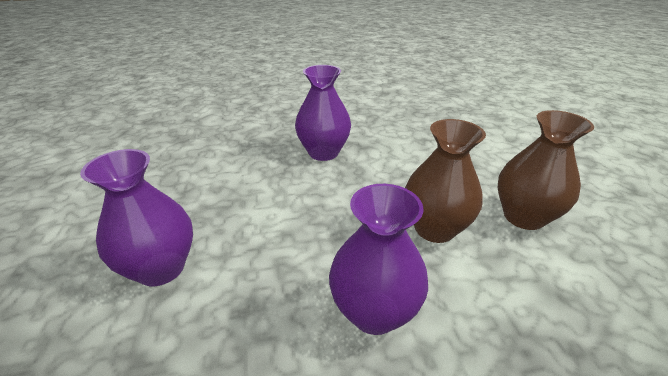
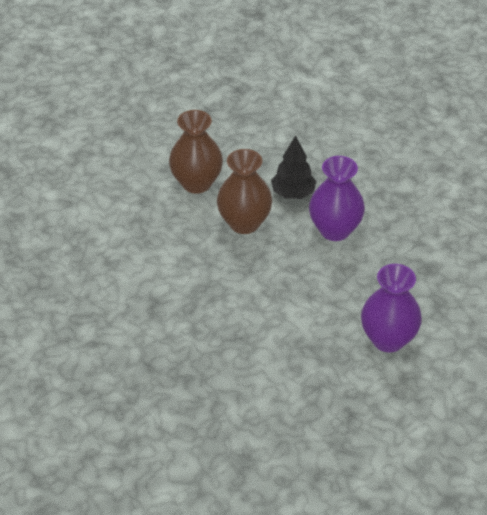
camera: 120 degrees left, 10 degrees up
purple vase [295,65,351,161] -> none
none -> black tree [271,135,316,199]

